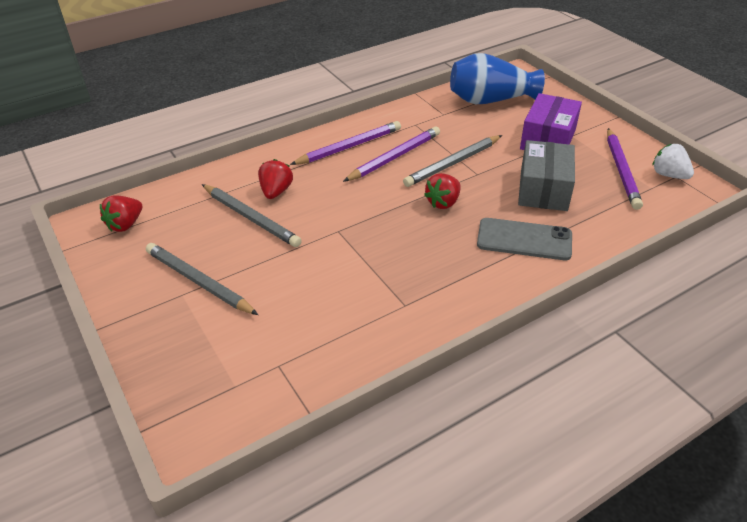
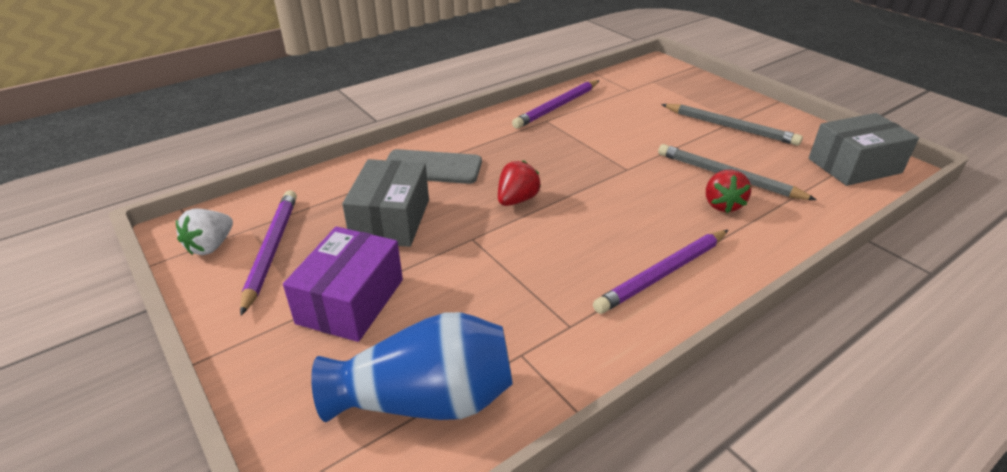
camera: 175 degrees right, 5 degrees down
red strawberry [100,195,142,232] -> grey box [808,113,919,186]
purple pencil [343,126,440,182] -> purple pencil moved to [512,80,600,129]
grey pencil [403,135,502,187] -> none
white strawberry [652,144,694,179] -> white strawberry turned 75 degrees clockwise [176,209,233,255]

